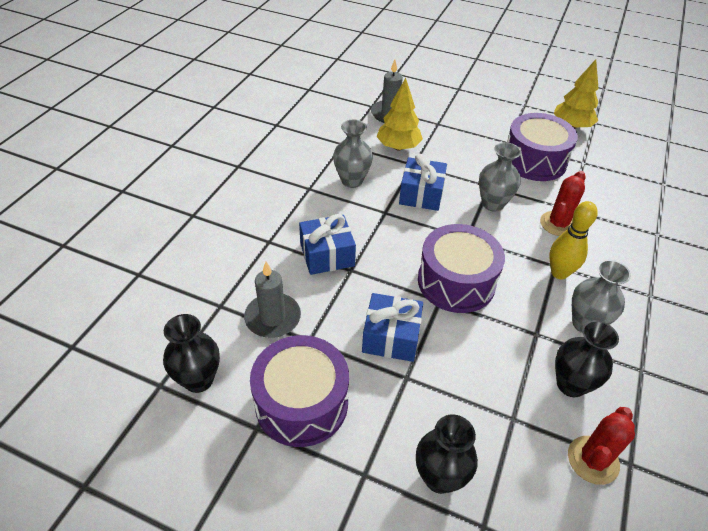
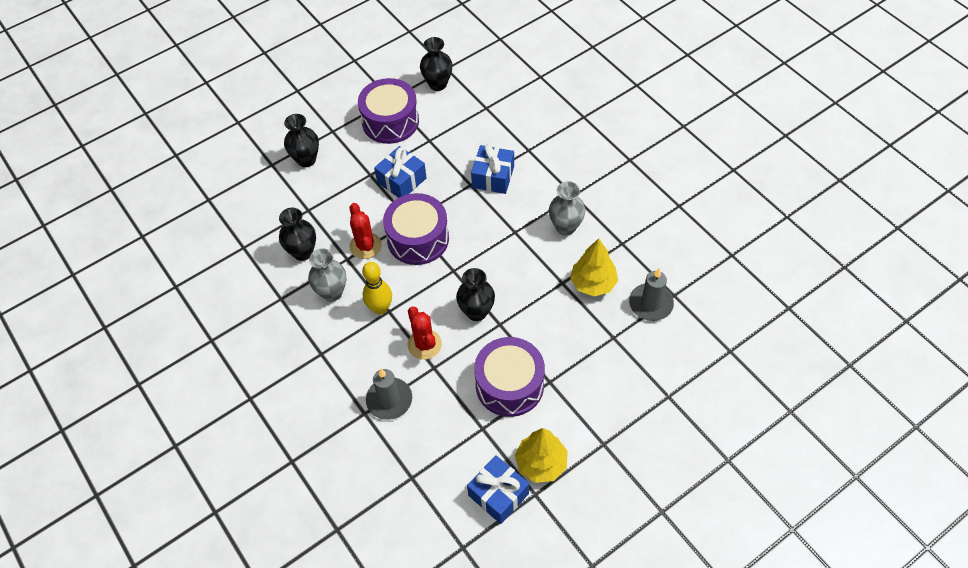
camera: 125 degrees right, 10 degrees up
grey candle [244,262,301,338] -> grey candle moved to [366,369,412,420]
blue gift [399,154,447,211] -> blue gift moved to [467,455,529,524]
grey vase [479,142,521,212] -> black vase [456,268,495,321]
red cactus [568,407,635,485] -> red cactus moved to [349,203,382,259]

